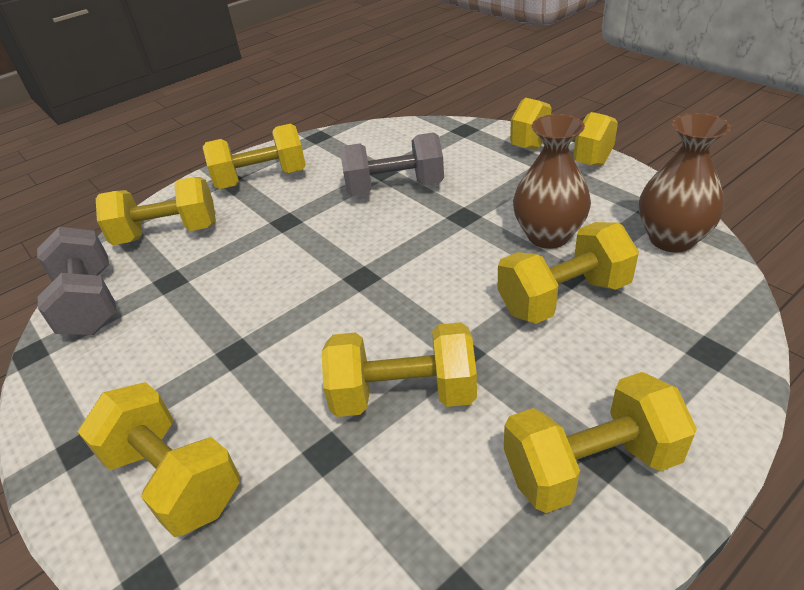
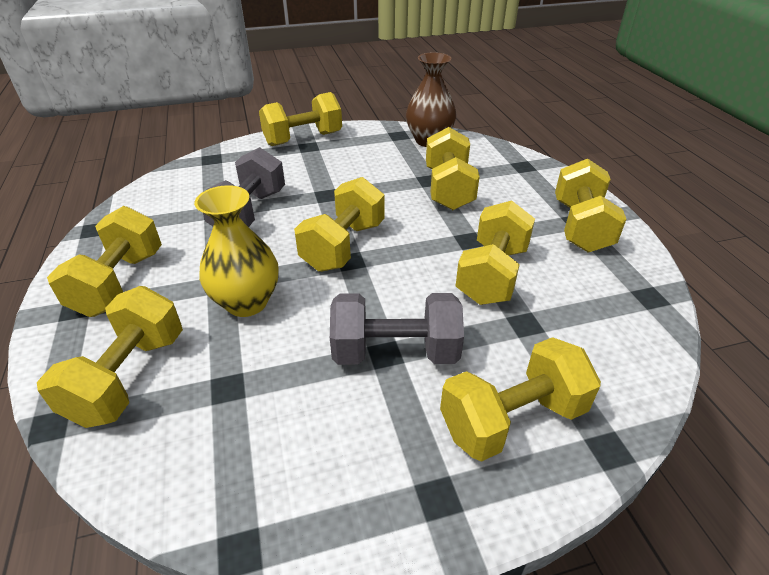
camera: 70 degrees left, 0 degrees up
grey dumbbell [37,227,117,335] -> grey dumbbell moved to [330,293,464,365]
brown vase [513,114,591,249] -> none
none -> yellow vase [194,185,279,317]
none -> yellow dumbbell [294,177,385,272]

